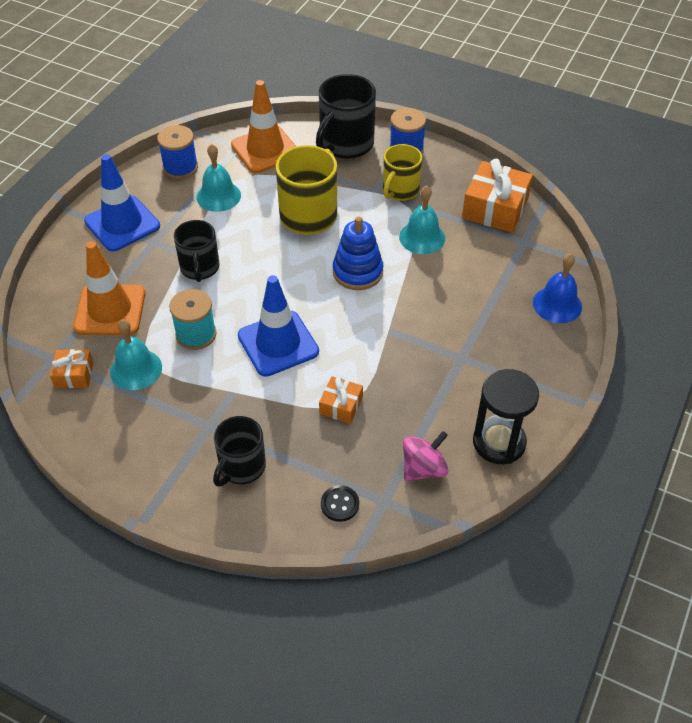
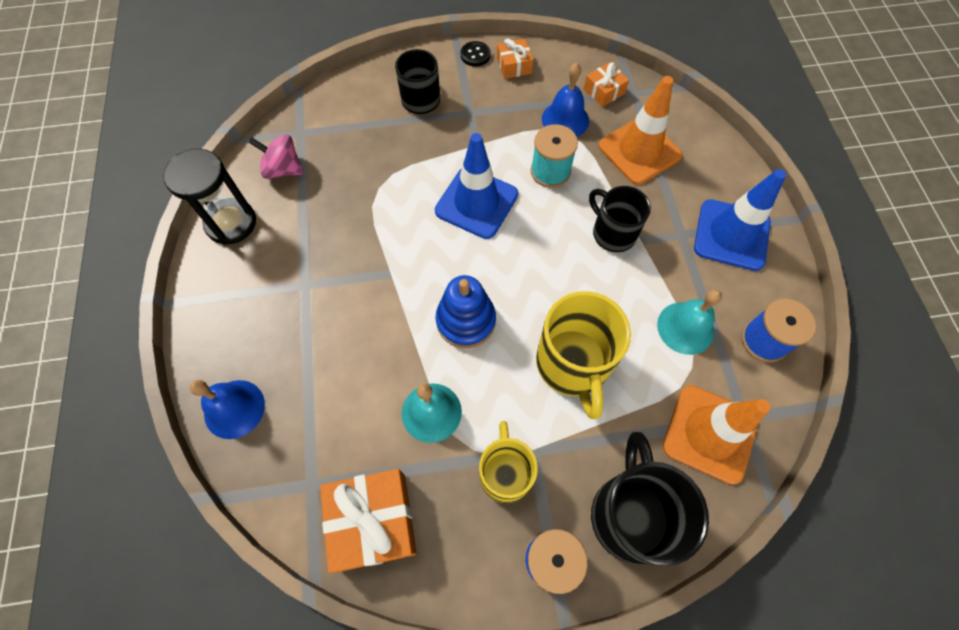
camera: 145 degrees right, 15 degrees up
turquoise bell [110,319,162,390] -> blue bell [542,63,589,137]
orange gift [319,376,363,424] -> orange gift moved to [497,38,533,79]
black button [321,485,359,522] -> black button moved to [461,41,491,67]
pink spinning top [403,431,448,481] -> pink spinning top turned 90 degrees clockwise [249,134,304,179]

